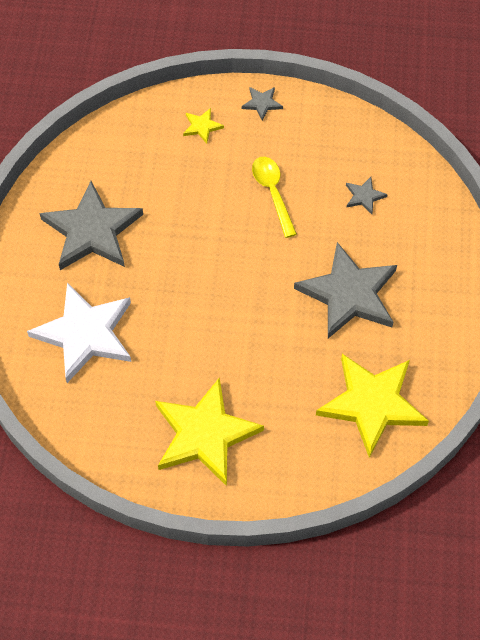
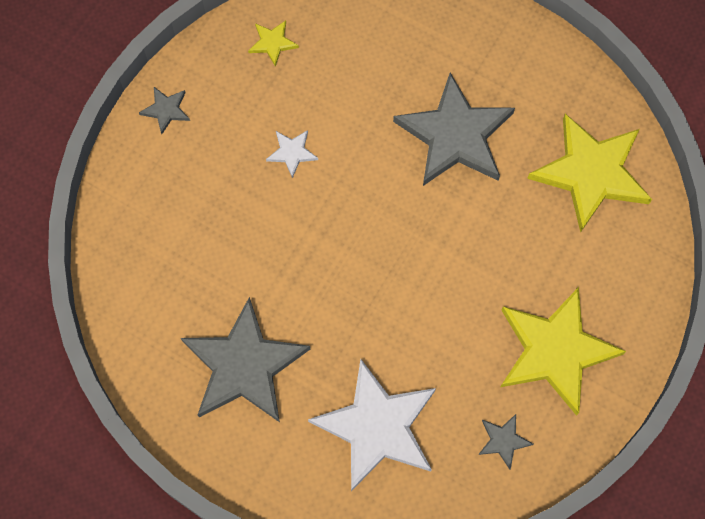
camera: 65 degrees left, 10 degrees up
yellow star [183,108,224,144] -> yellow star moved to [248,20,299,67]
yellow spoon [252,157,297,238] -> white star [266,130,318,178]
grey star [346,177,388,214] -> grey star moved to [478,414,533,469]

